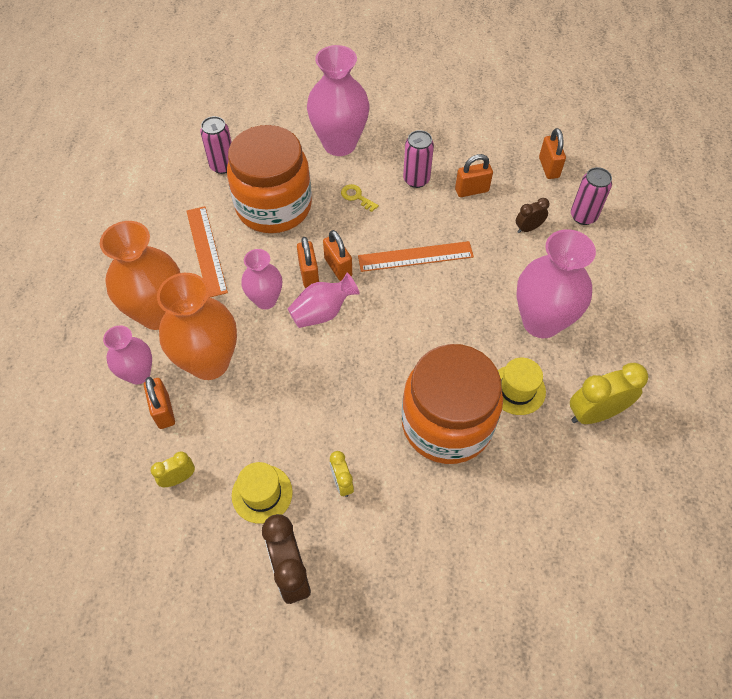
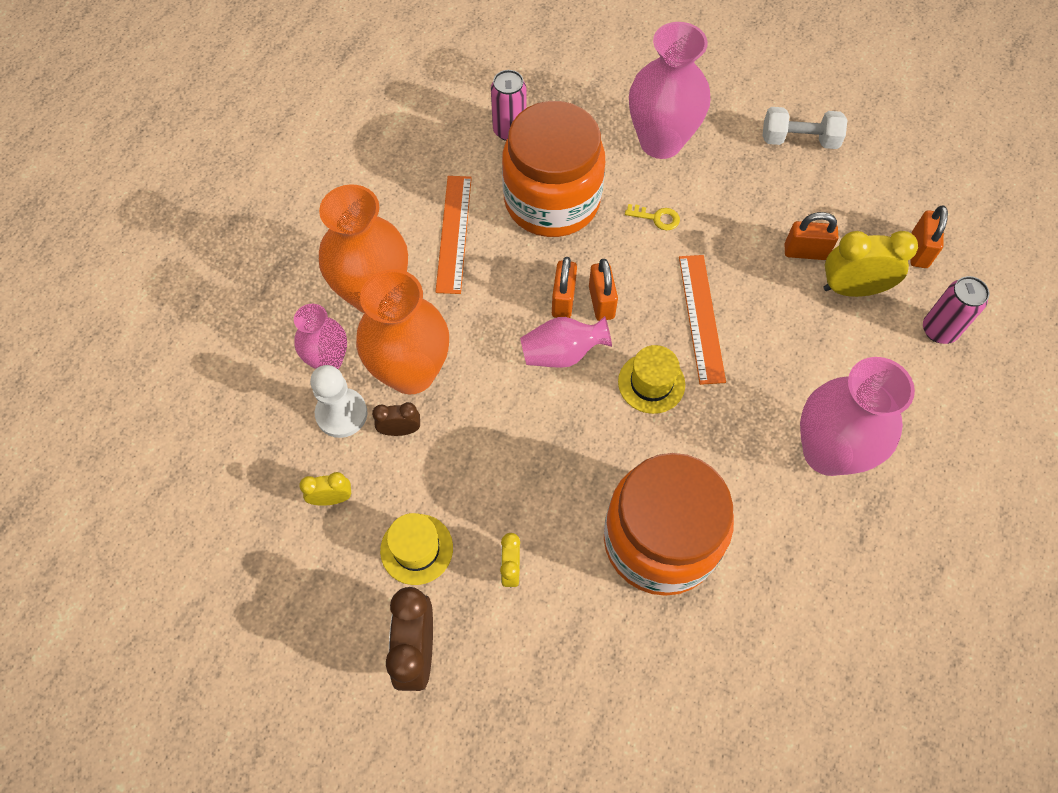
camera: 20 degrees right, 5 degrees up
orange padlock [144,377,175,429] -> white pawn [310,365,367,438]
pink vase [241,249,282,309] -> none
yellow key [341,184,379,212] -> yellow key turned 135 degrees clockwise [625,204,680,230]
orange ruler [358,241,474,272] -> orange ruler turned 75 degrees clockwise [679,255,726,385]
pink can [403,130,434,188] -> none
yellow hat [498,358,546,415] -> yellow hat moved to [618,345,685,414]
brown clock [516,198,550,233] -> brown clock moved to [372,402,420,436]
yellow clock [570,363,648,424] -> yellow clock moved to [823,231,918,297]
none -> white dumbbell [762,107,847,149]

